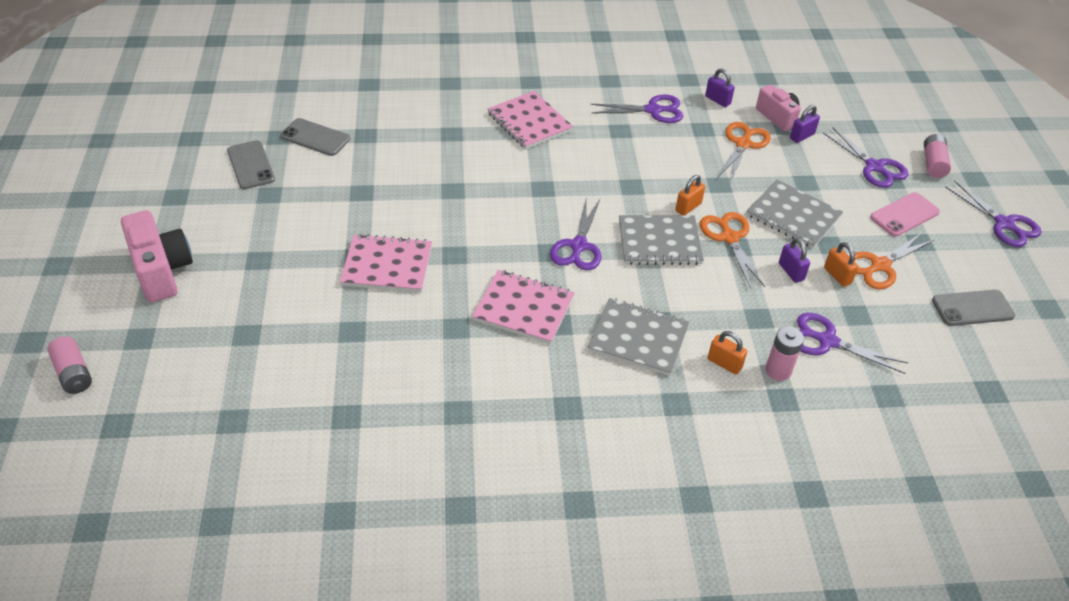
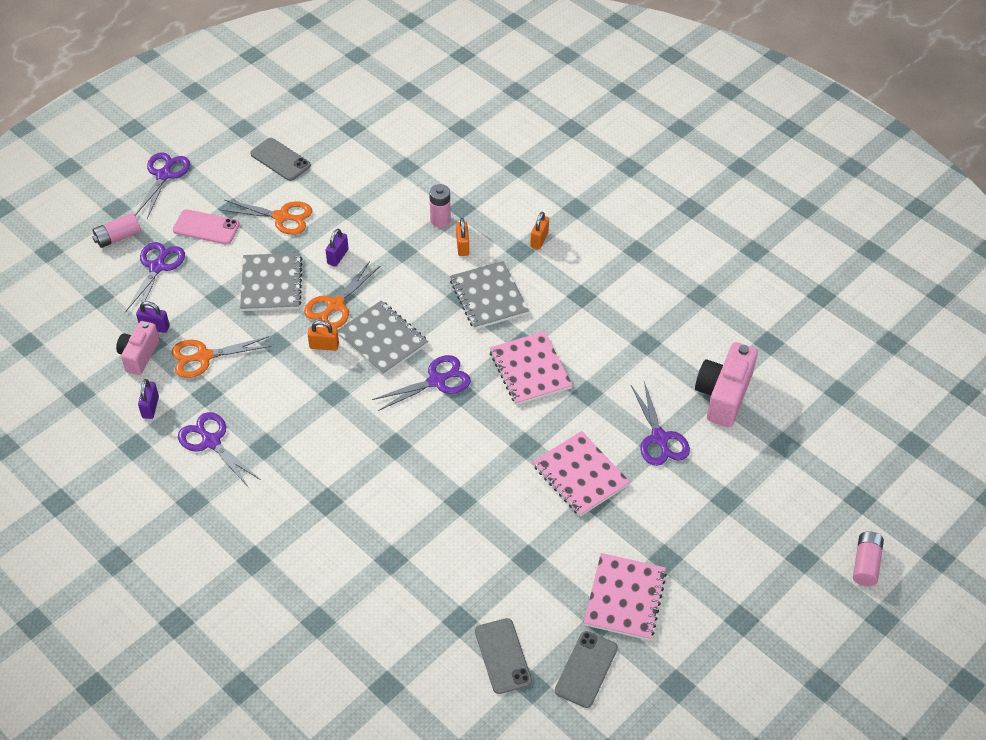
camera: 130 degrees left, 5 degrees up
pink camera [121,210,193,302] -> pink camera moved to [695,342,758,427]
pink notebook [488,91,573,149] -> pink notebook moved to [584,553,667,641]
purple scissors [797,313,908,374] -> purple scissors moved to [631,381,690,466]
orange padlock [824,242,859,287] -> orange padlock moved to [530,212,549,250]

